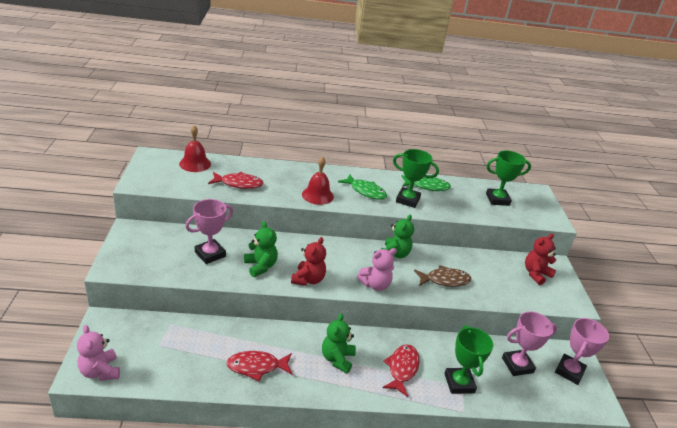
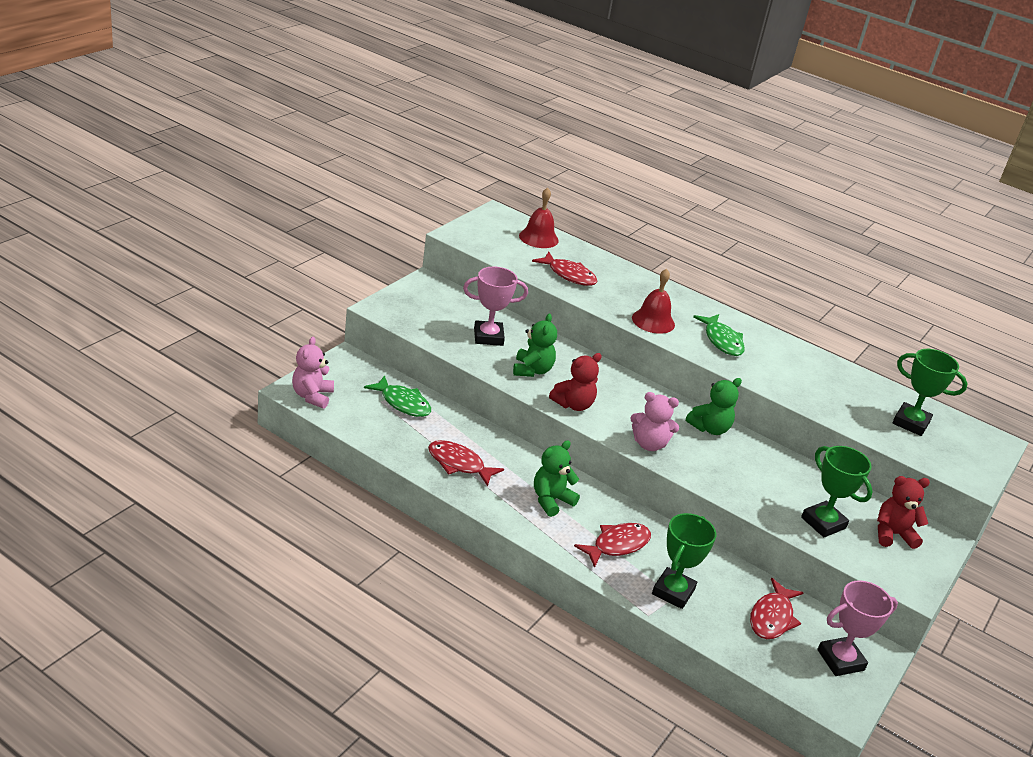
camera: 35 degrees right, 0 degrees up
green trophy [393,149,439,208] -> green trophy moved to [801,446,873,538]
green fish [402,175,451,191] -> green fish moved to [364,375,431,417]
brown fish [414,265,471,287] -> none
pink trophy [502,311,557,376] -> red fish [750,578,804,639]

